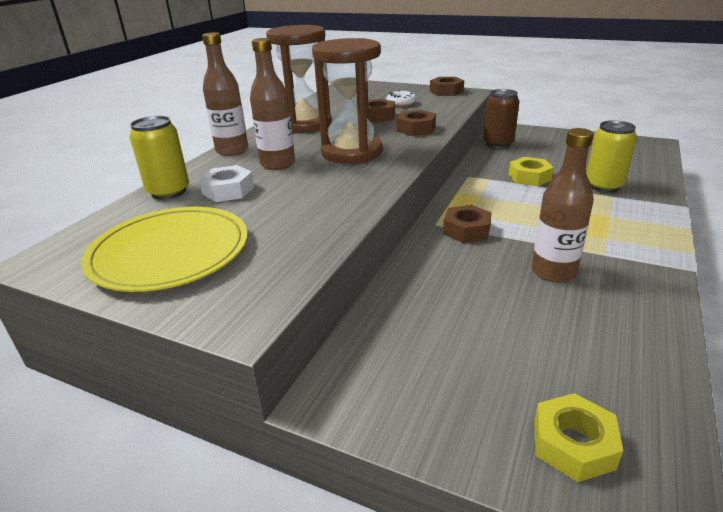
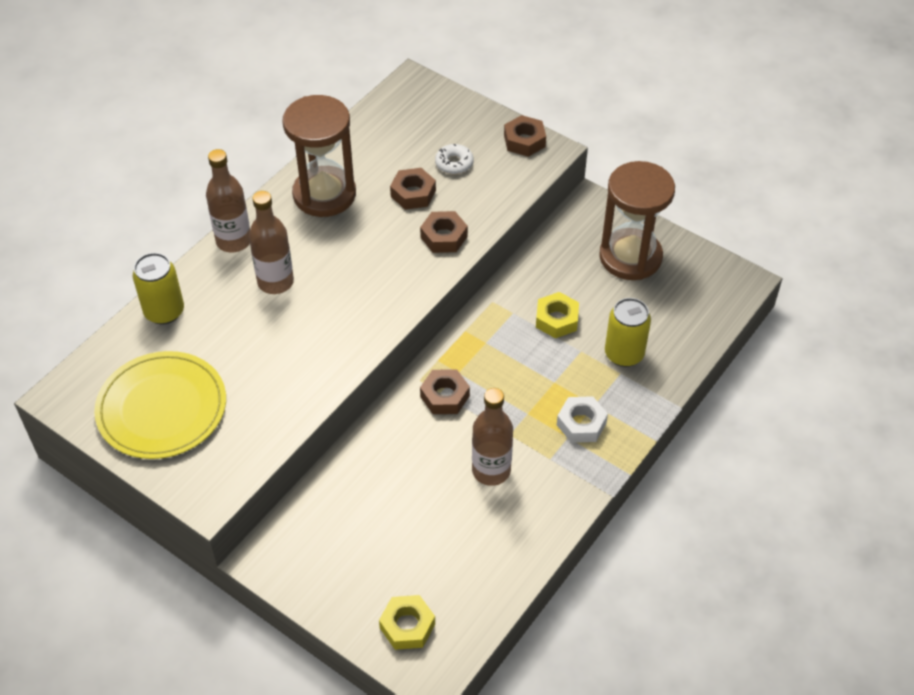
camera: 10 degrees right, 20 degrees up
white nut [199,165,254,202] -> white nut moved to [557,396,608,443]
brown hourglass [312,38,383,164] -> brown hourglass moved to [599,161,675,280]
brown can [483,89,519,149] -> none

